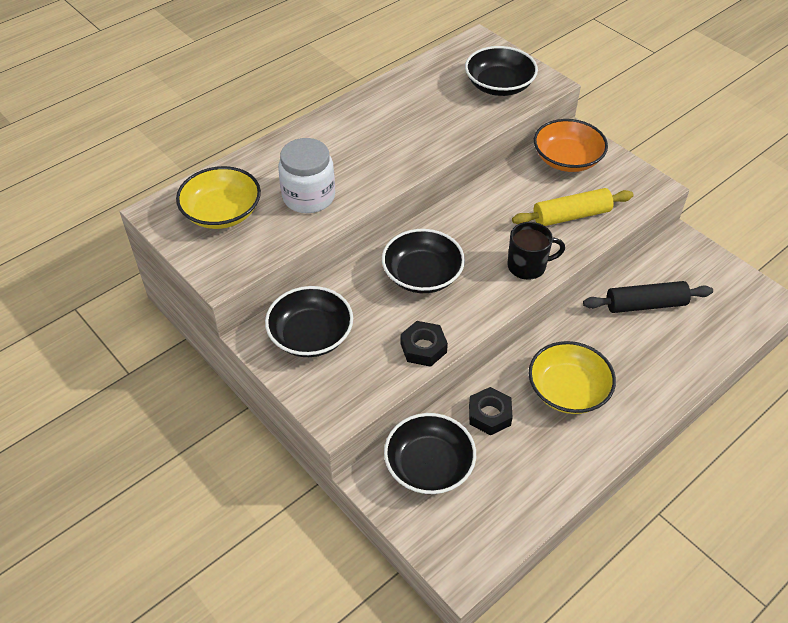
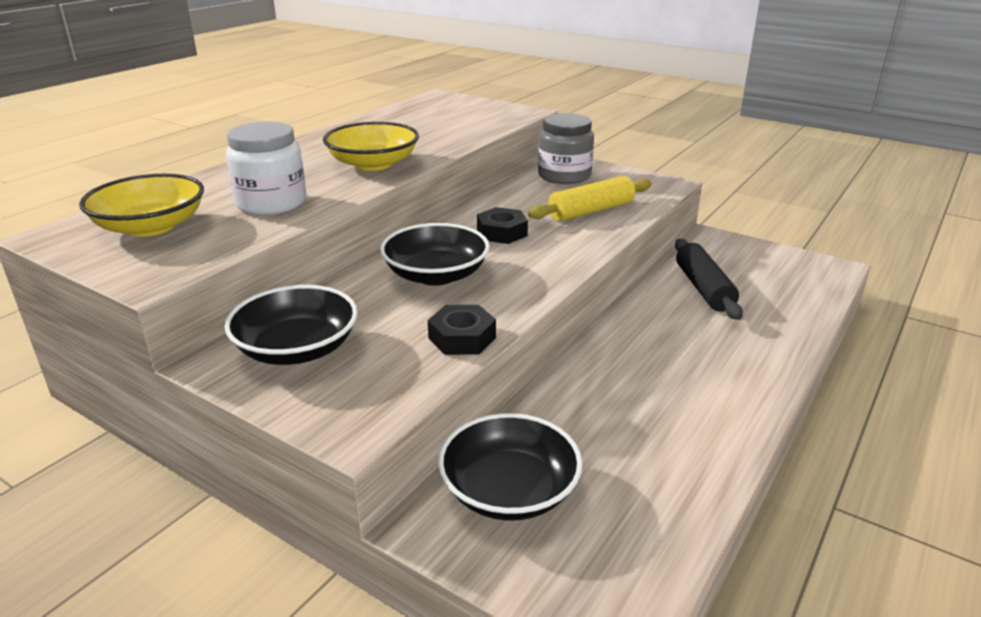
camera: 15 degrees left, 20 degrees down
black bowl [465,46,538,96] -> none
black nut [469,387,513,435] -> black nut moved to [477,207,528,244]
black mug [507,222,565,280] -> none
yellow bowl [529,341,616,414] -> yellow bowl moved to [323,122,419,171]
orange bowl [534,119,608,172] -> grey jar [538,113,594,184]
black rolling pin [583,281,713,313] -> black rolling pin turned 75 degrees counterclockwise [675,239,743,320]

